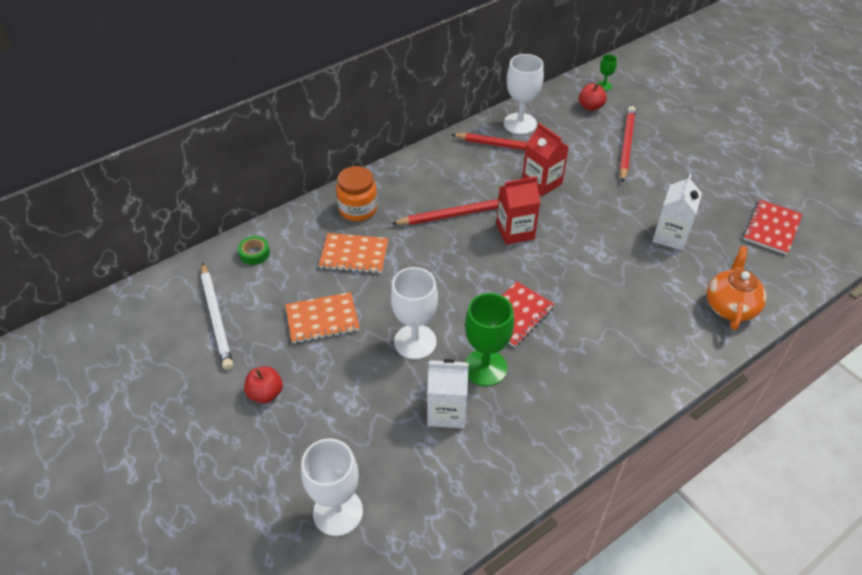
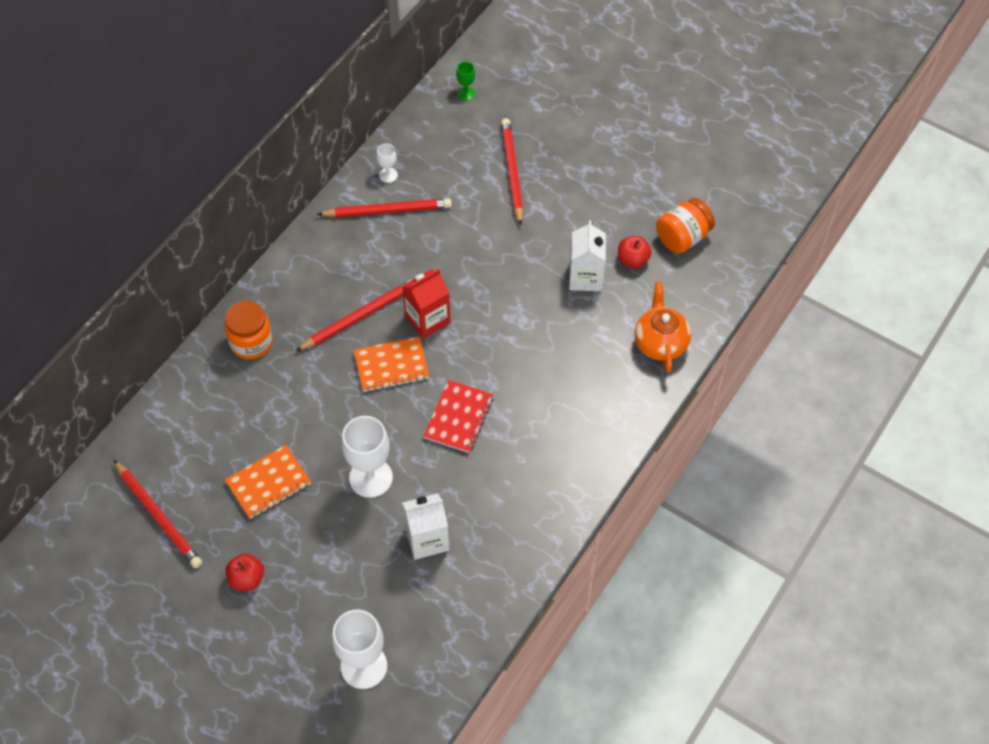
camera: 20 degrees left, 10 degrees up
white pencil [201,262,233,370] -> red pencil [114,460,202,568]
green tape [238,236,270,265] -> none
orange notebook [319,233,388,274] -> orange notebook moved to [354,337,430,392]
green goblet [465,293,514,386] -> none
white goblet [504,54,544,135] -> white goblet [377,144,398,183], size x0.48
red carton [522,123,569,196] -> none
red apple [579,84,607,111] -> red apple moved to [618,236,651,268]
red notebook [743,200,802,255] -> orange jar [656,198,715,254]

